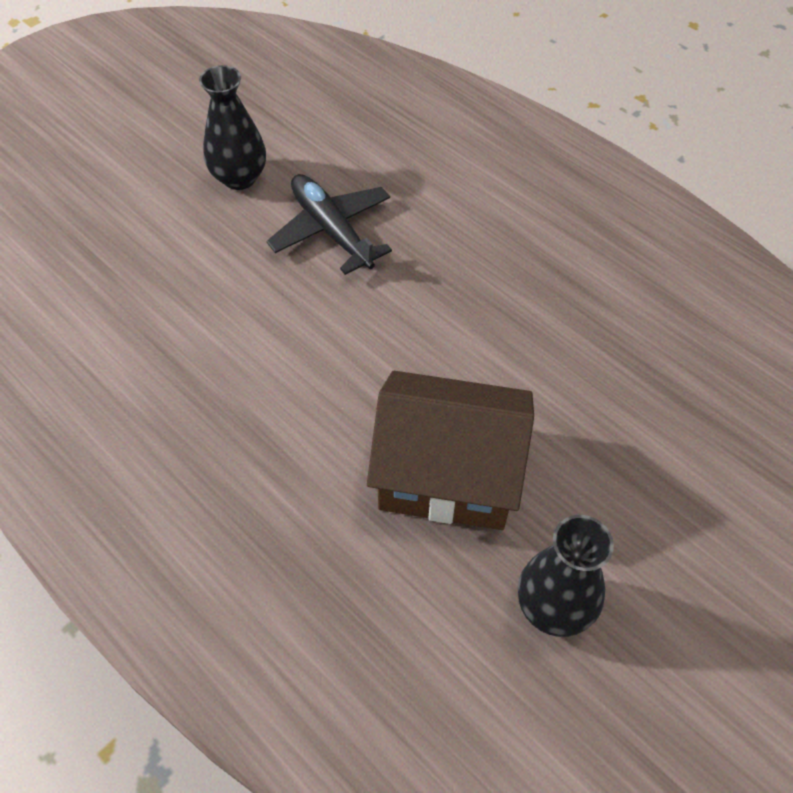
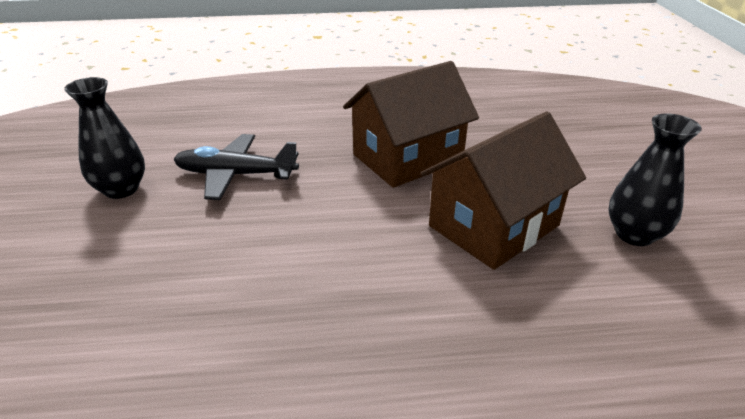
camera: 50 degrees left, 20 degrees down
none -> brown house [343,61,479,188]

